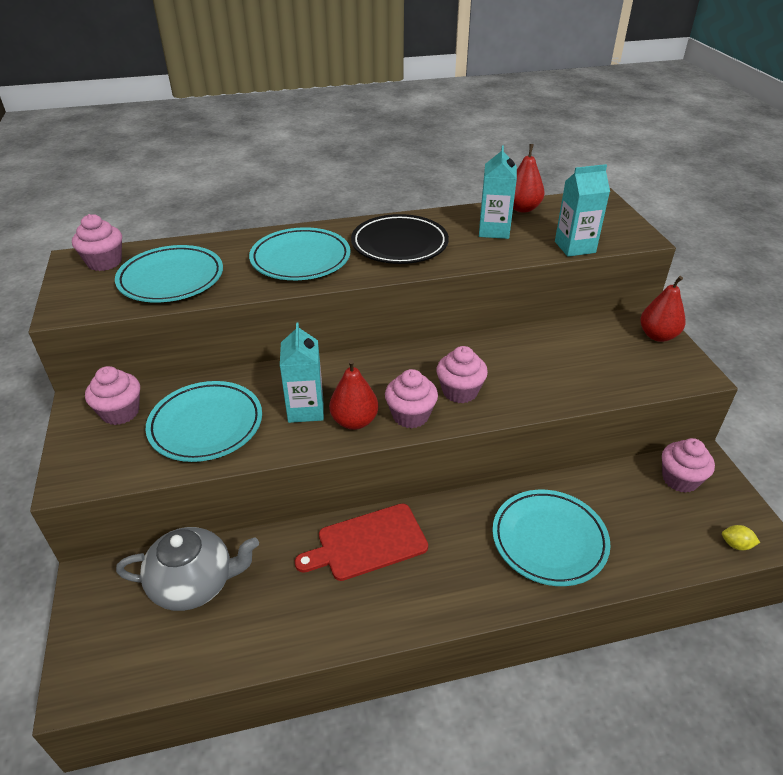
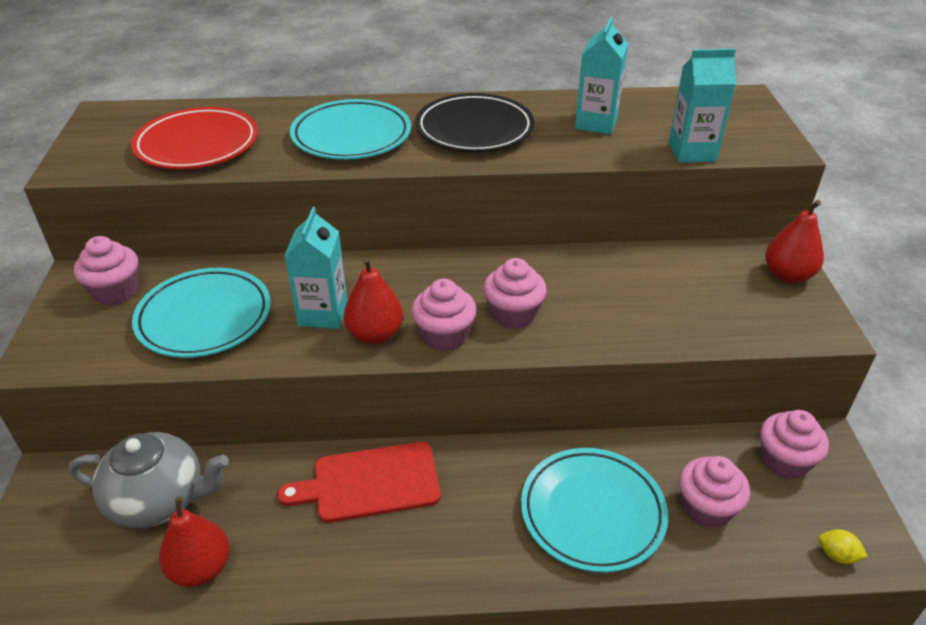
camera: 10 degrees right, 0 degrees up
pink cupcake [72,214,122,271] -> pink cupcake moved to [679,456,750,528]
turquoise plate [115,245,223,302] -> red plate [131,107,258,169]
red pear [513,144,545,213] -> red pear moved to [159,497,230,587]

